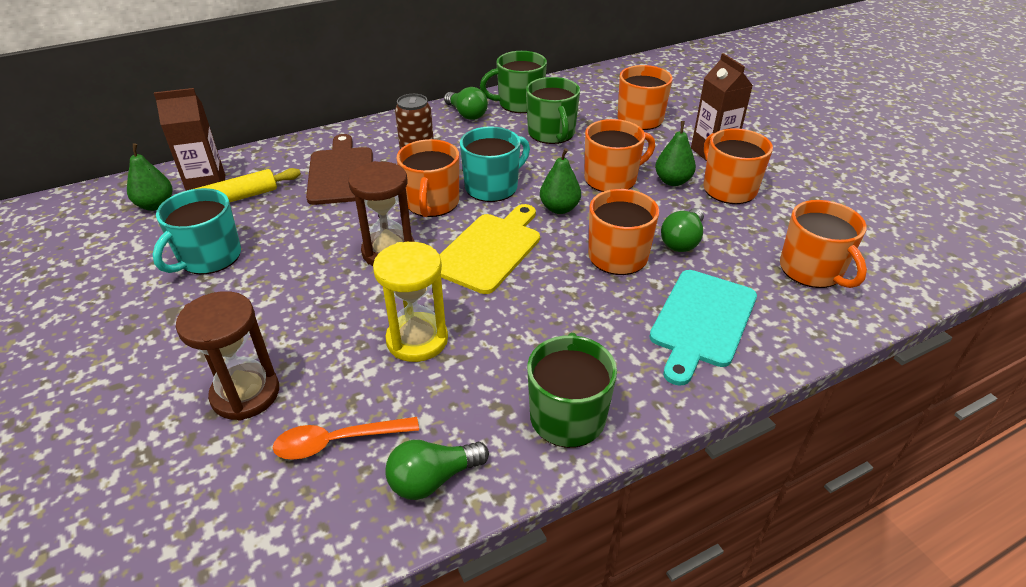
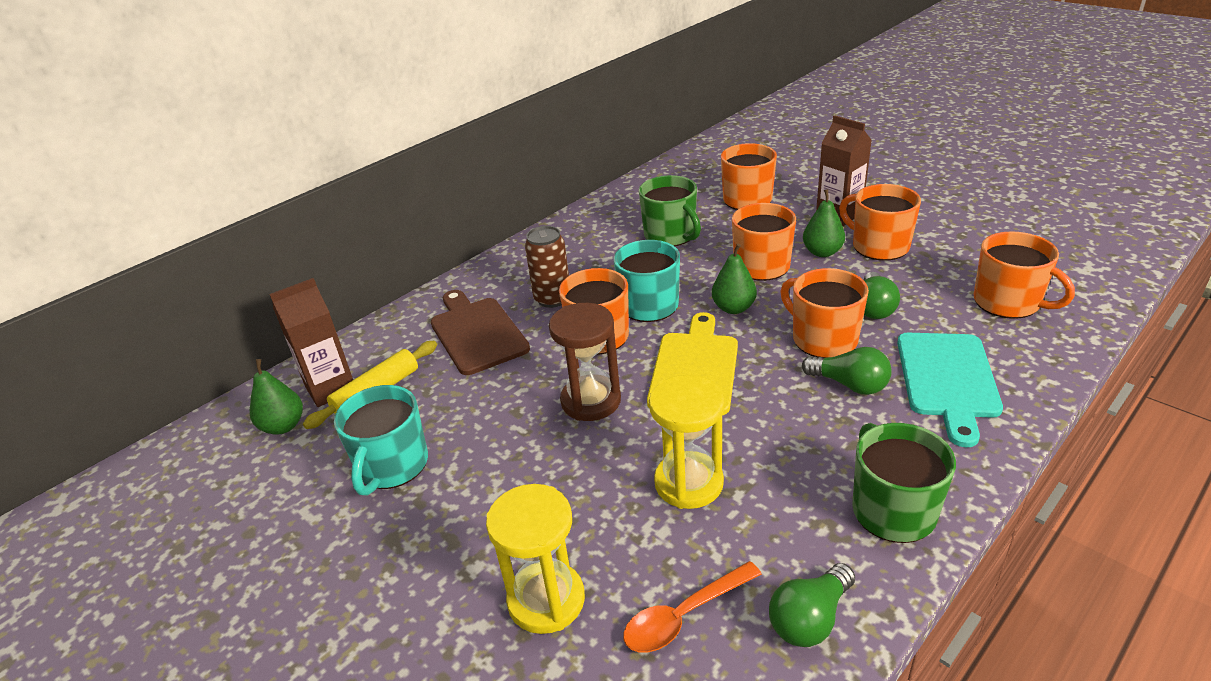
camera: 15 degrees left, 5 degrees down
brown hourglass [176,291,279,421] -> yellow hourglass [486,484,585,634]
green light bulb [444,87,488,120] -> green light bulb moved to [802,347,892,395]
green mug [480,51,547,113] -> none

